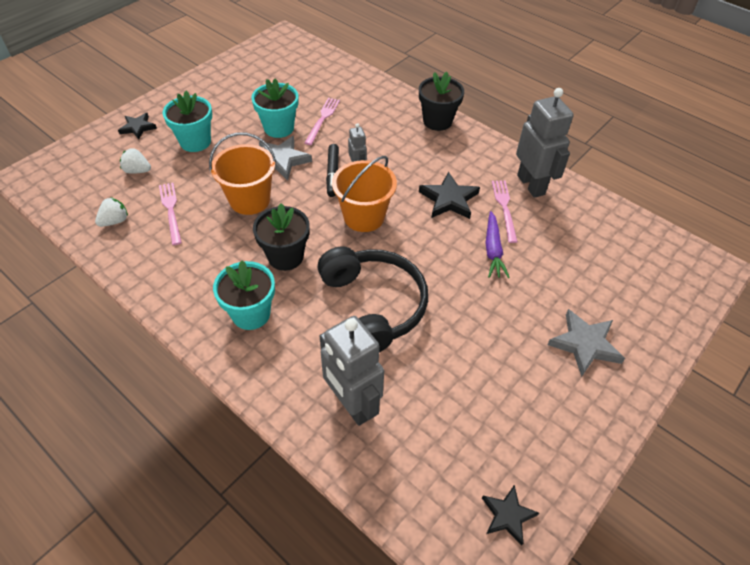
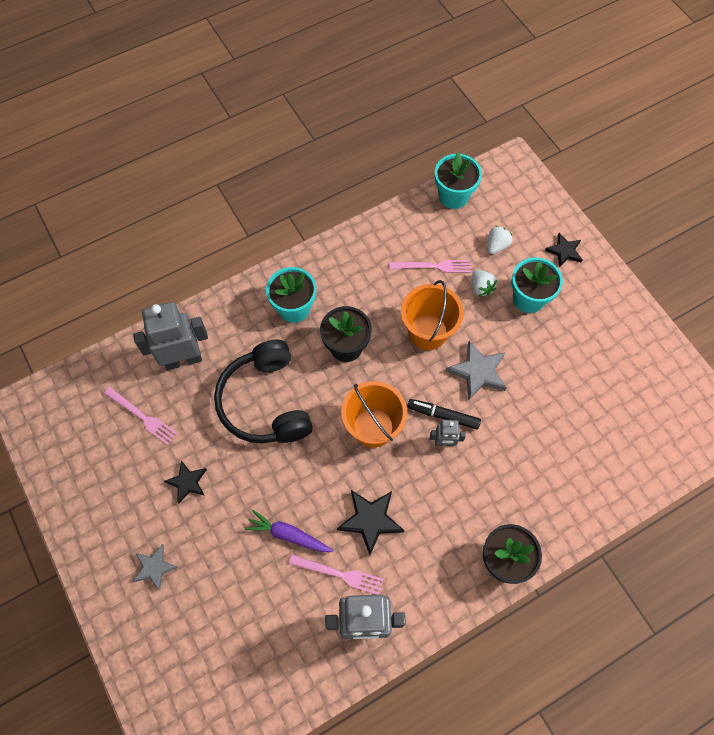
camera: 110 degrees right, 15 degrees up
white strawberry [95,197,128,227] -> white strawberry moved to [472,270,497,296]
turquoise flower pot [251,78,298,138] -> turquoise flower pot moved to [435,153,482,209]
pink fork [305,98,340,145] -> pink fork moved to [104,387,178,445]
black headphones [317,247,428,353] -> black headphones turned 75 degrees clockwise [214,340,313,443]
black star [482,485,539,545] -> black star moved to [164,460,207,503]
grey star [547,309,625,377] -> grey star [133,544,178,591], size x0.65

